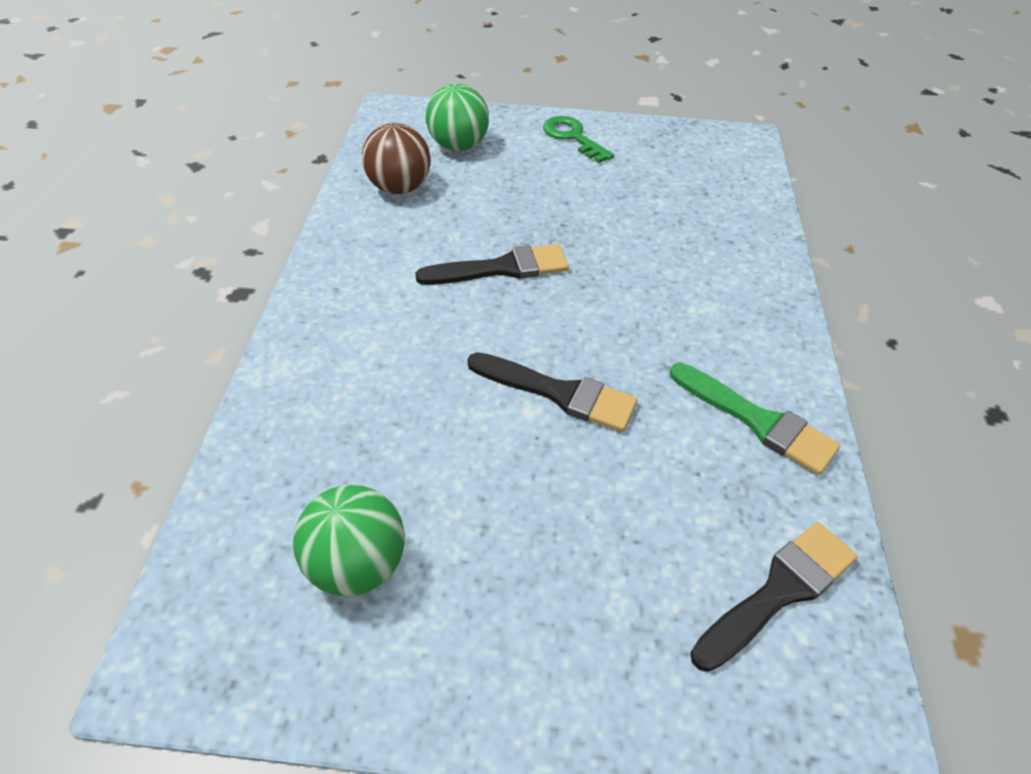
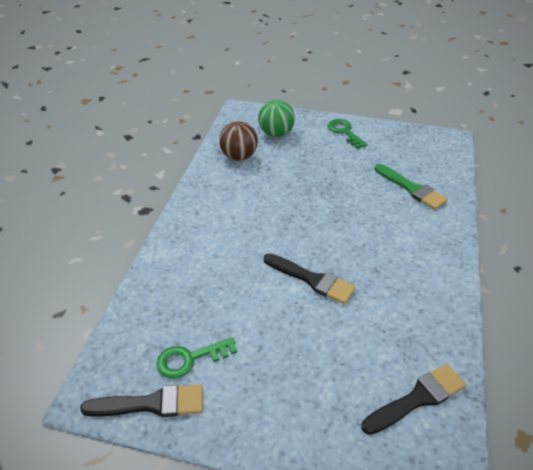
camera: 10 degrees right, 5 degrees down
green ball [293,485,405,596] -> green key [156,337,237,379]
black brush [415,244,569,285] -> black brush moved to [80,384,203,417]
green brush [670,363,841,475] -> green brush moved to [375,164,448,210]

